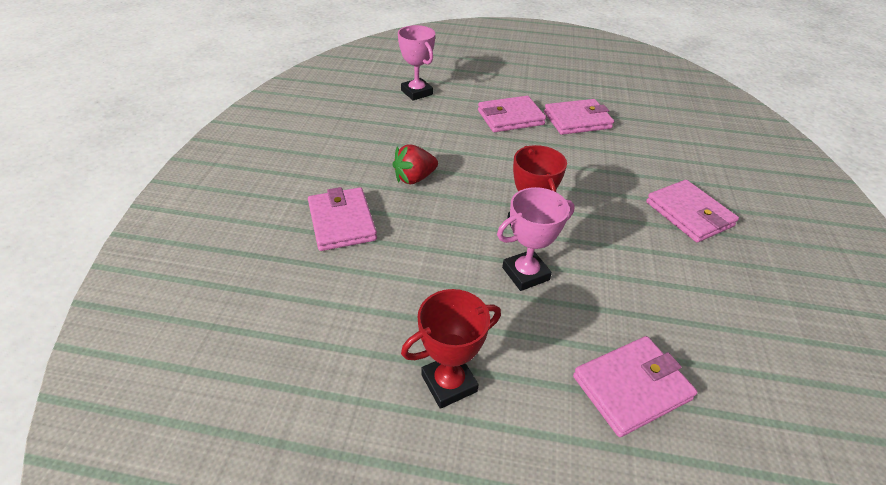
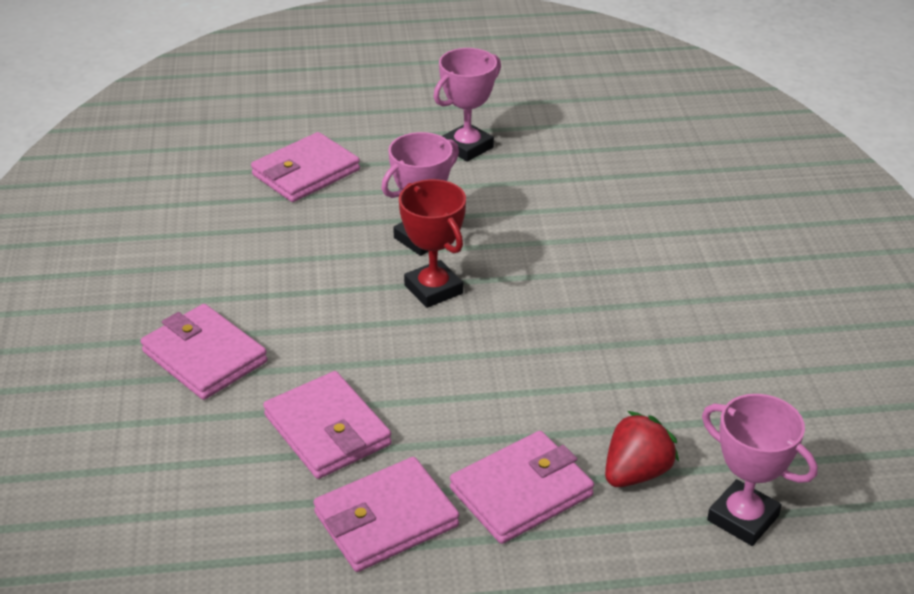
camera: 165 degrees right, 5 degrees down
pink wallet [308,187,377,251] -> pink wallet moved to [263,371,392,479]
red strawberry [392,144,438,184] -> red strawberry moved to [605,411,679,487]
red trophy [401,289,501,409] -> pink trophy [433,48,501,162]

